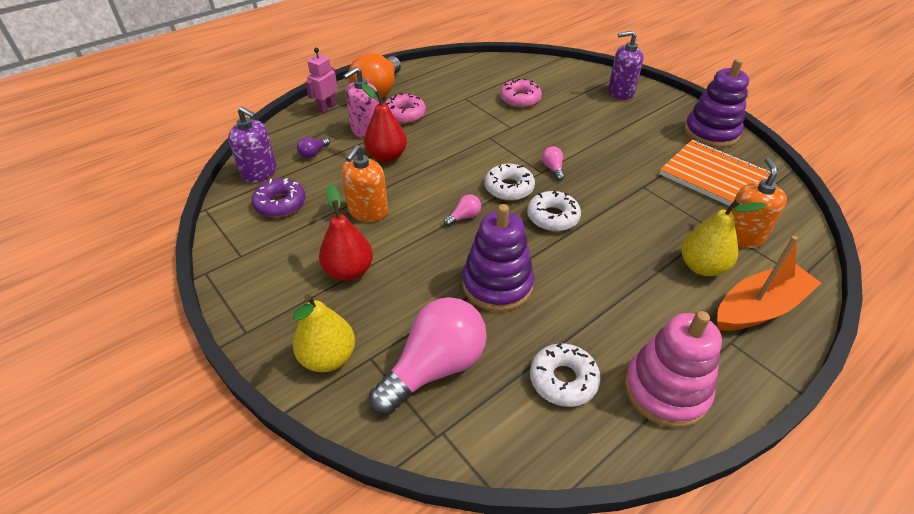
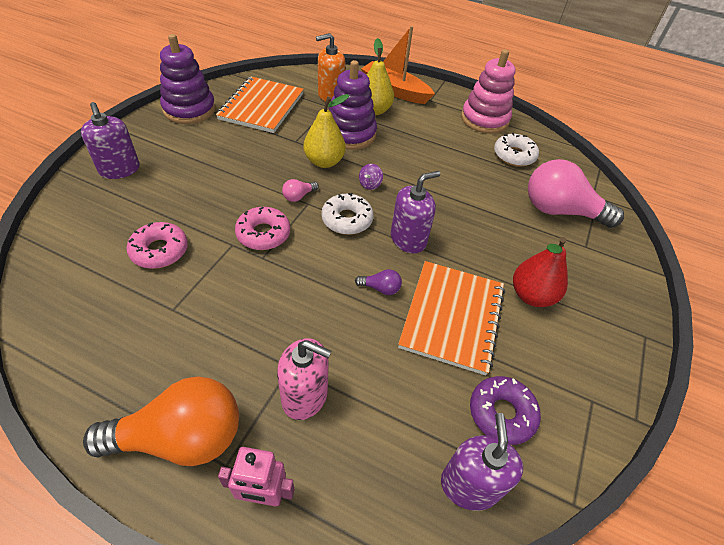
camera: 120 degrees left, 5 degrees up
yellow pear [293,294,355,372] -> yellow pear moved to [303,94,350,168]
purple light bulb [297,137,330,158] -> purple light bulb moved to [355,269,402,295]
orange soap dispenser [341,145,388,222] -> orange notebook [398,261,505,375]
red pear [361,84,407,162] -> none
pink donut [385,93,426,124] -> pink donut moved to [235,207,290,250]
pink light bulb [444,194,481,226] -> purple soap dispenser [391,171,440,253]
purple stacking toy [462,204,534,312] -> purple stacking toy moved to [329,60,377,150]
white donut [527,191,581,231] -> purple spinning top [359,164,383,190]

